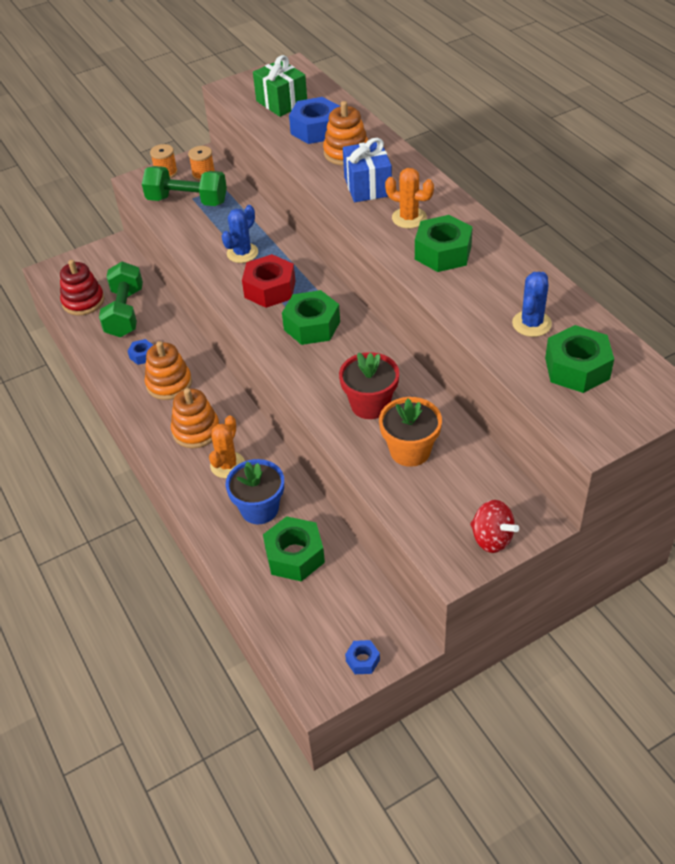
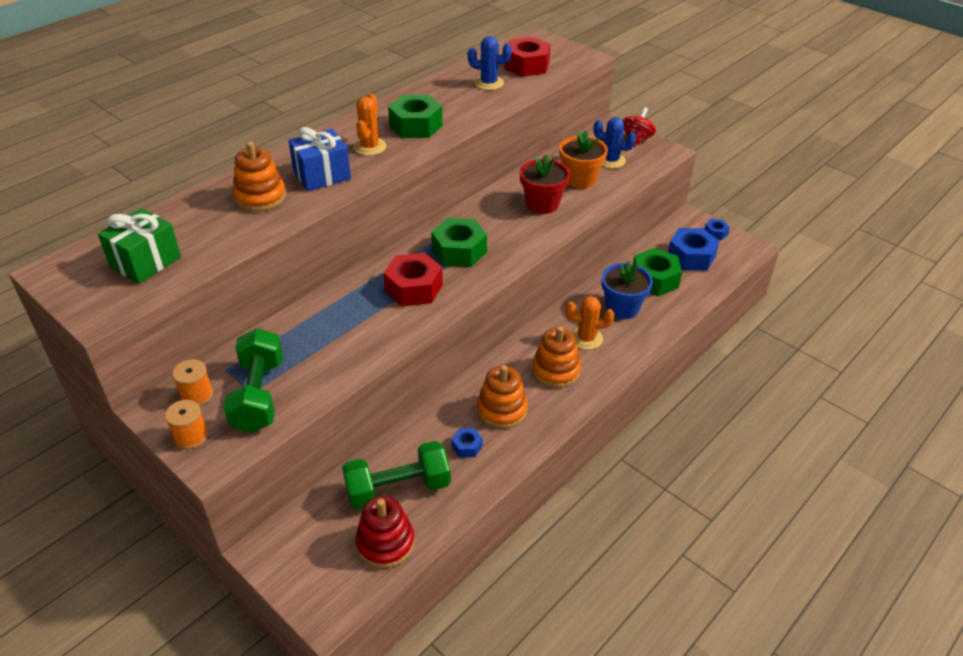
camera: 110 degrees left, 5 degrees down
blue cactus [222,205,258,263] -> blue cactus moved to [594,117,636,168]
blue nut [289,97,340,144] -> blue nut moved to [668,228,719,270]
green nut [545,325,614,393] -> red nut [505,37,551,77]

